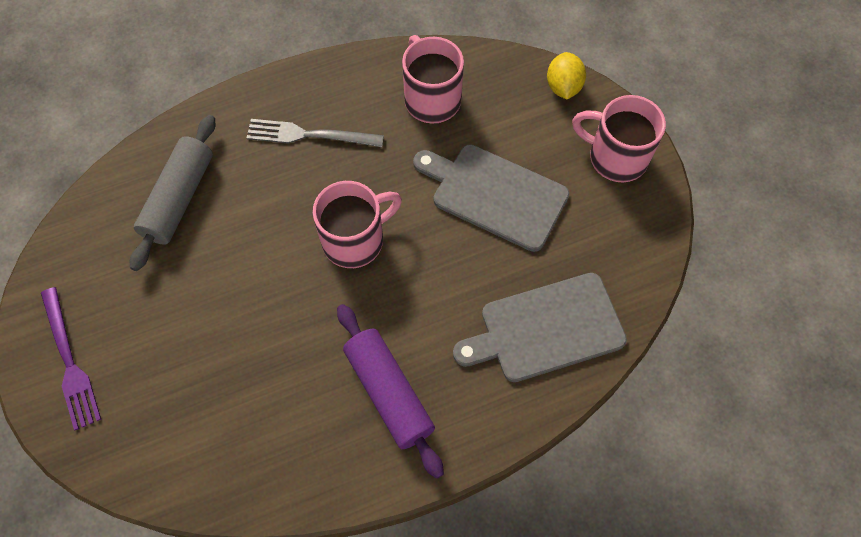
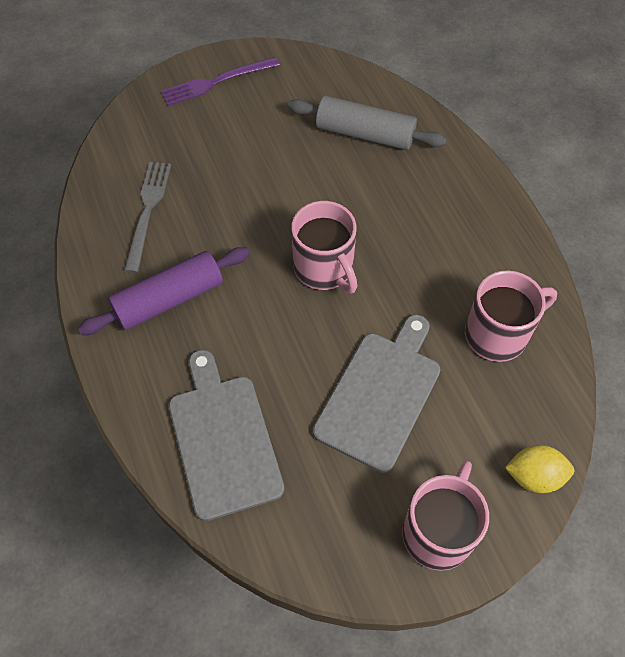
camera: 90 degrees right, 5 degrees down
grey fork [246,119,384,147] -> grey fork moved to [124,162,171,273]

